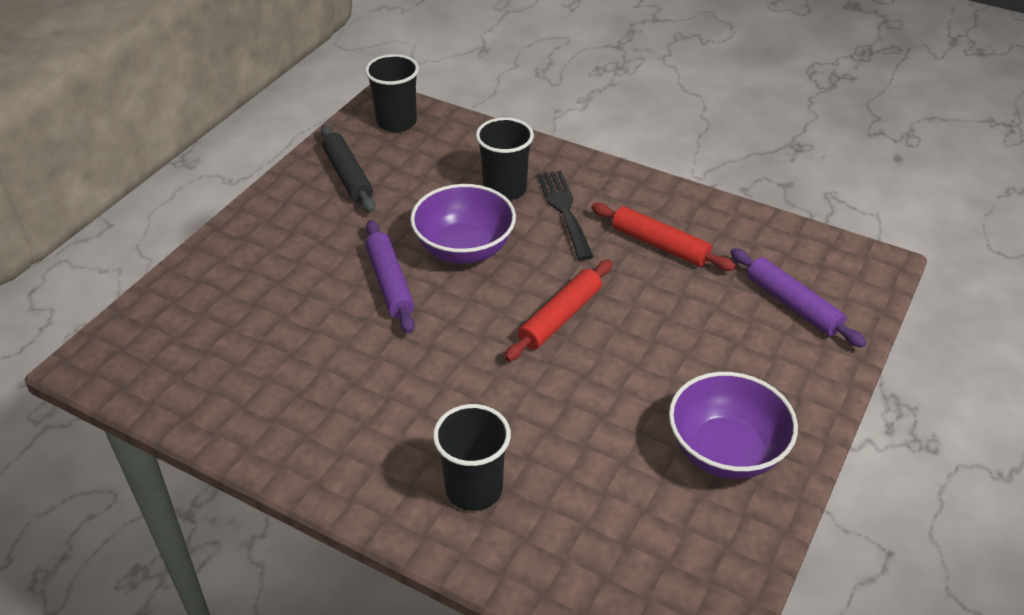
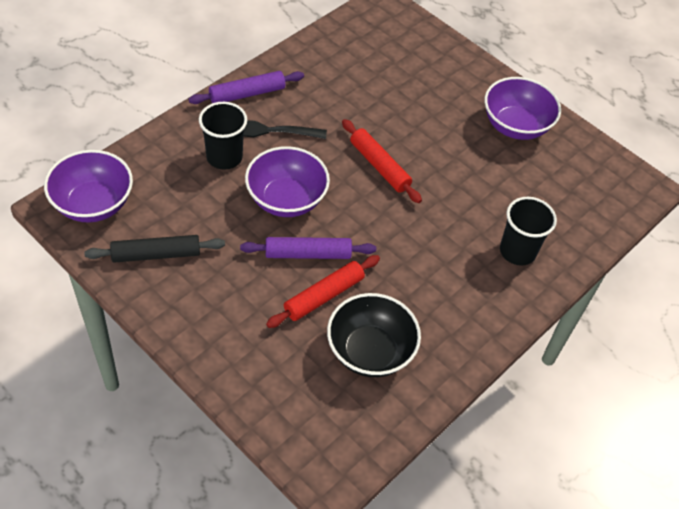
camera: 80 degrees left, 10 degrees up
black cup [365,54,419,132] -> purple bowl [44,150,133,223]
red rolling pin [591,203,736,271] -> red rolling pin moved to [266,255,380,328]
purple rolling pin [730,248,867,348] -> purple rolling pin moved to [189,71,304,104]
none -> black bowl [327,293,421,377]

